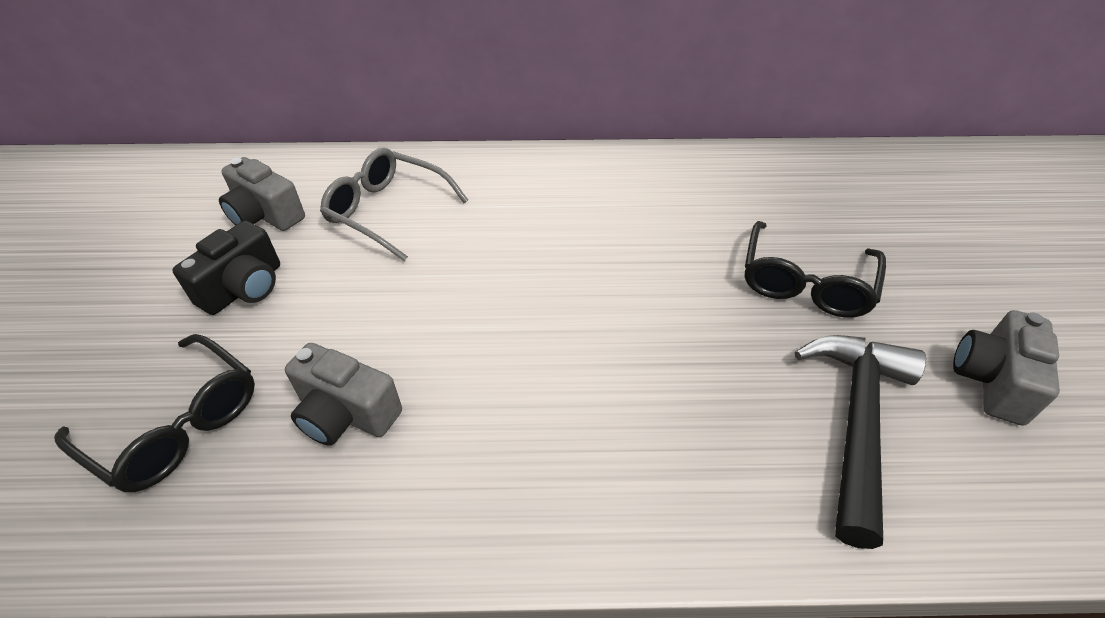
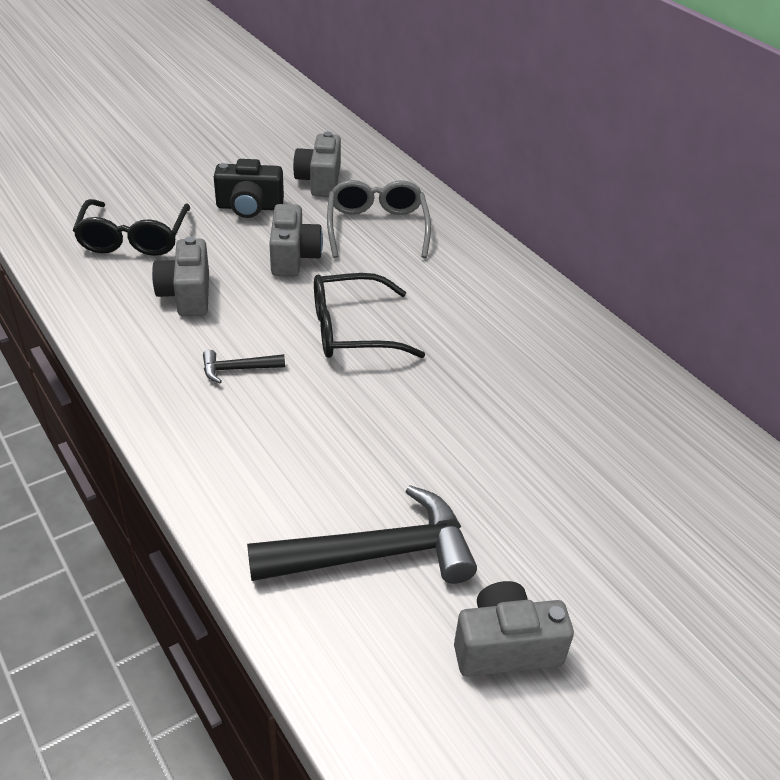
camera: 55 degrees right, 5 degrees down
black glasses [745,221,886,317] -> black glasses moved to [314,273,425,358]
none -> black hammer [203,350,285,383]
none -> grey camera [269,204,323,276]

